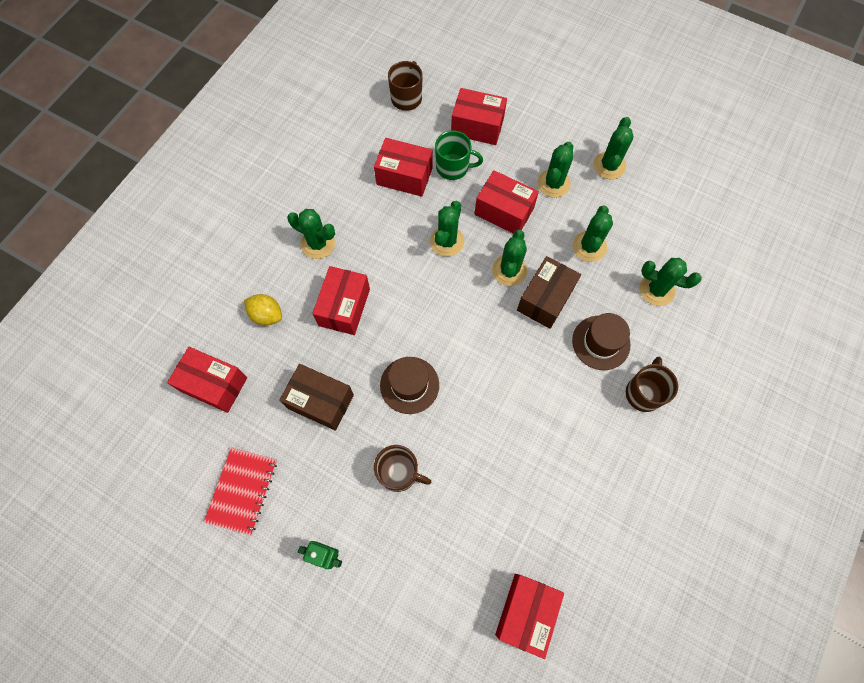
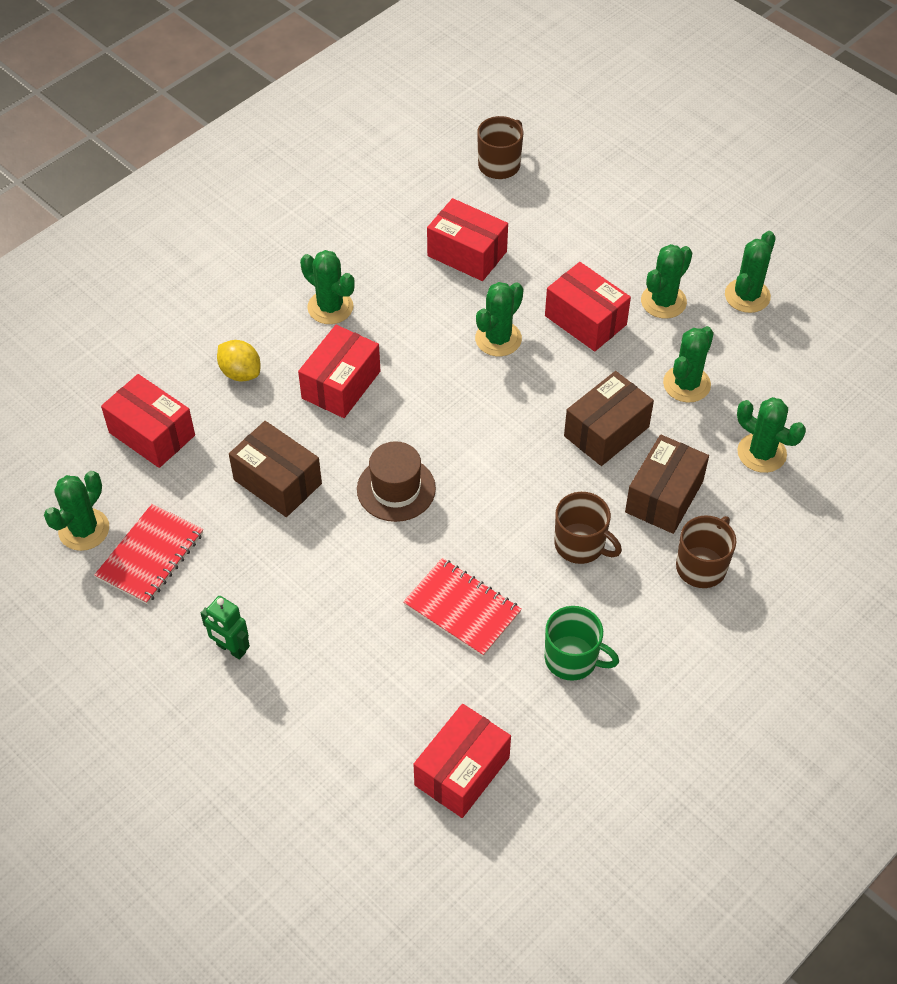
camera: 15 degrees right, 15 degrees down
brown mug [374,445,431,492] -> brown mug moved to [554,492,622,564]
green mug [435,130,483,180] -> green mug moved to [545,606,619,681]
red box [451,88,507,145] -> none
green cactus [492,230,527,286] -> green cactus moved to [44,471,109,551]
brown hat [572,313,631,370] -> brown box [625,434,709,534]
none -> red notebook [403,558,522,657]

